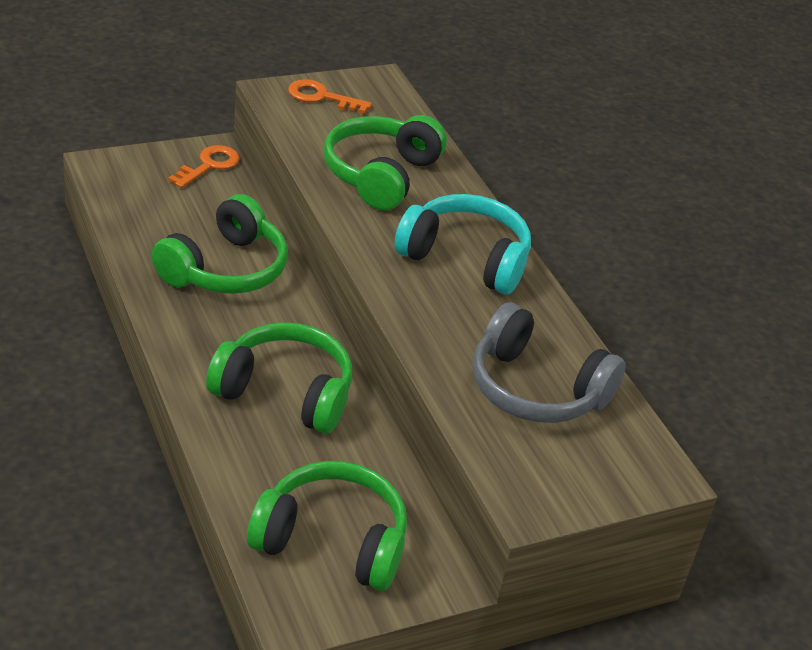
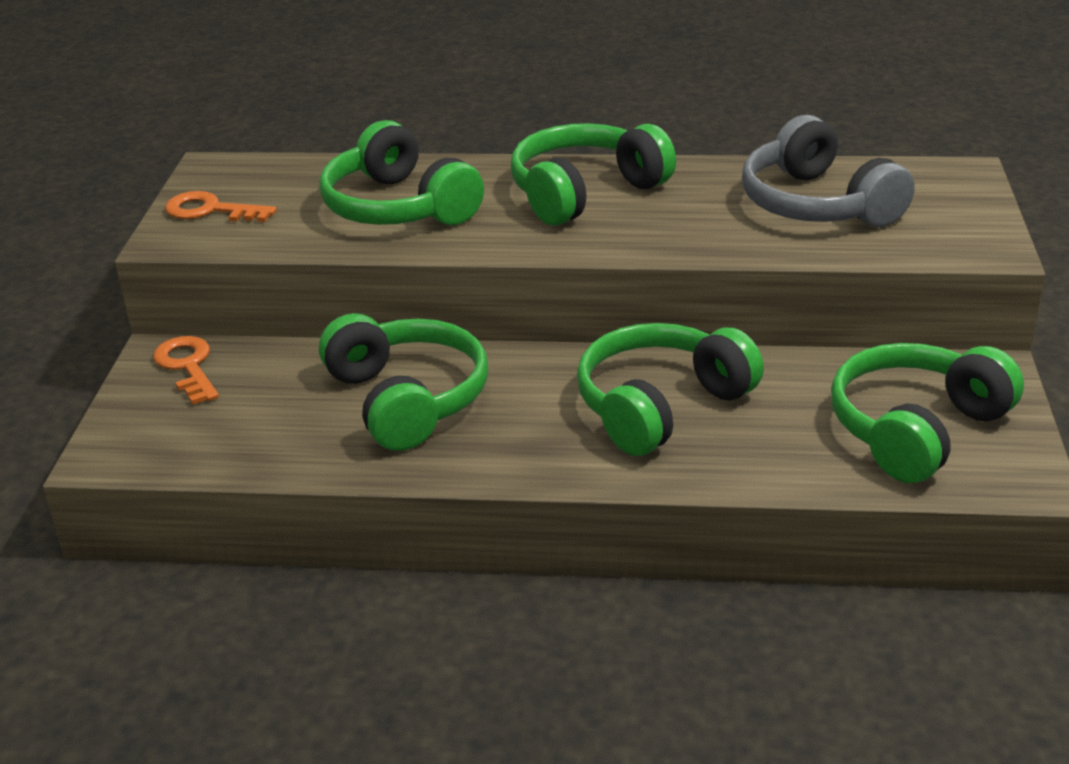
camera: 55 degrees left, 5 degrees down
orange key [288,79,372,114] -> orange key turned 60 degrees clockwise [165,191,277,222]
turquoise headphones [394,194,531,294] -> green headphones [511,123,676,225]
grey headphones [472,302,626,423] -> grey headphones turned 90 degrees clockwise [742,115,915,227]

